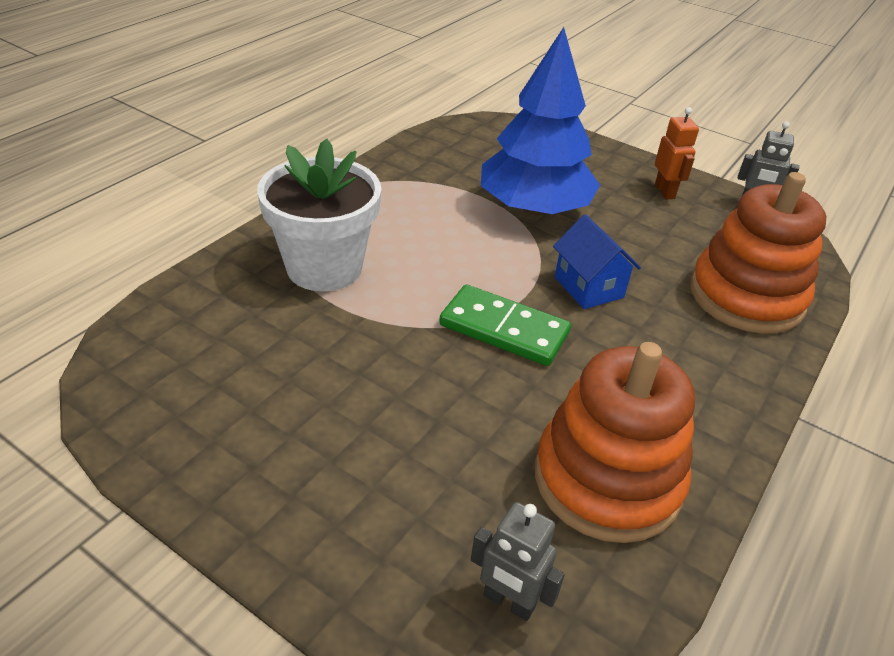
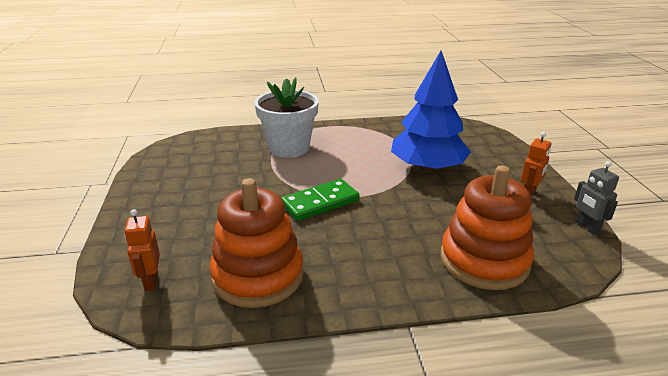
camera: 50 degrees right, 10 degrees down
green domino [439,284,571,366] -> green domino turned 75 degrees clockwise [281,179,360,221]
grey robot [471,502,565,621] -> orange robot [124,209,160,291]
blue house [553,214,641,309] -> none

